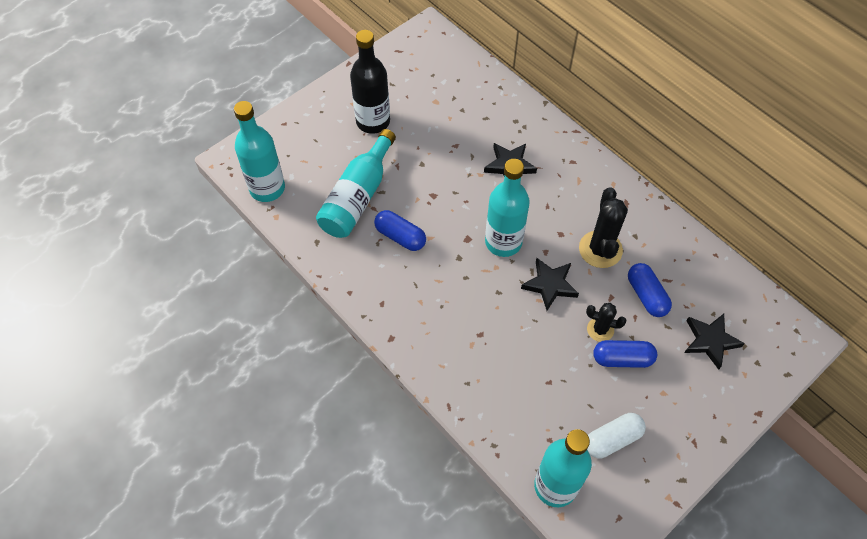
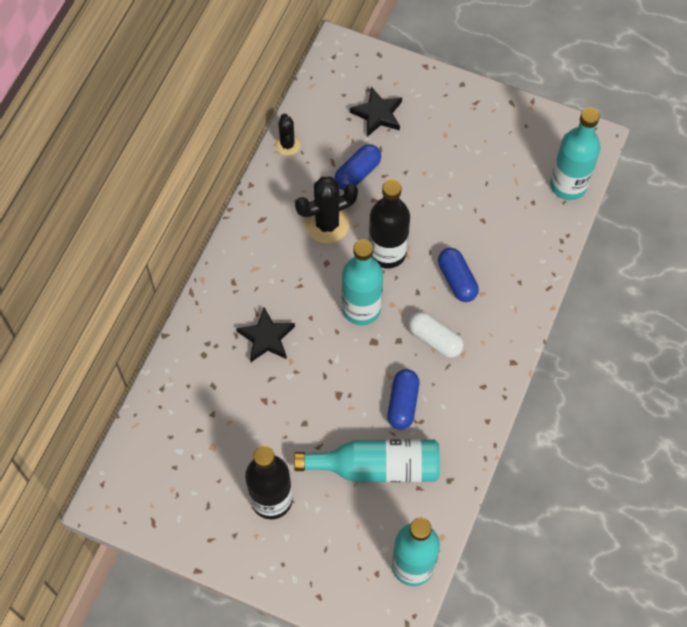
camera: 115 degrees left, 5 degrees up
black star [521,258,579,311] -> black bottle [368,179,410,268]
black cactus [586,303,626,342] -> black cactus moved to [275,113,300,156]
white capsule [587,413,646,458] -> white capsule moved to [408,312,464,358]
blue capsule [593,340,657,368] -> blue capsule moved to [438,248,479,302]

